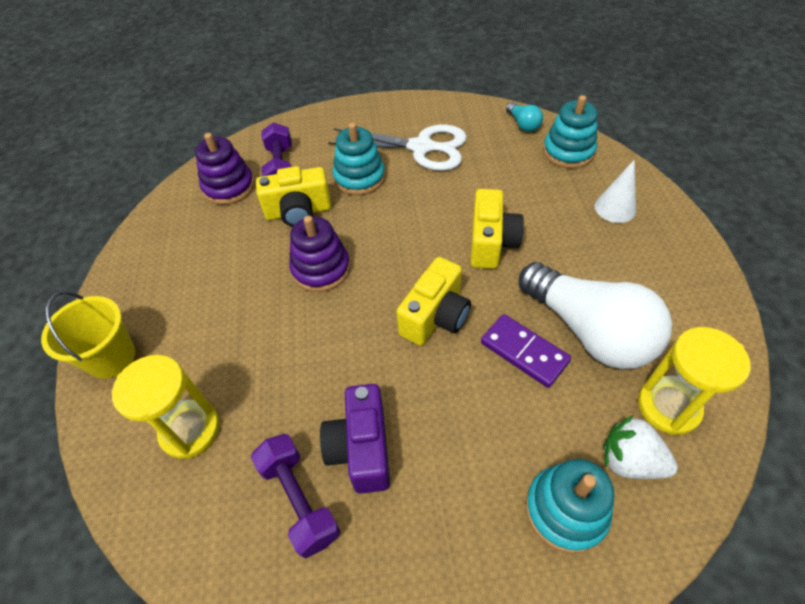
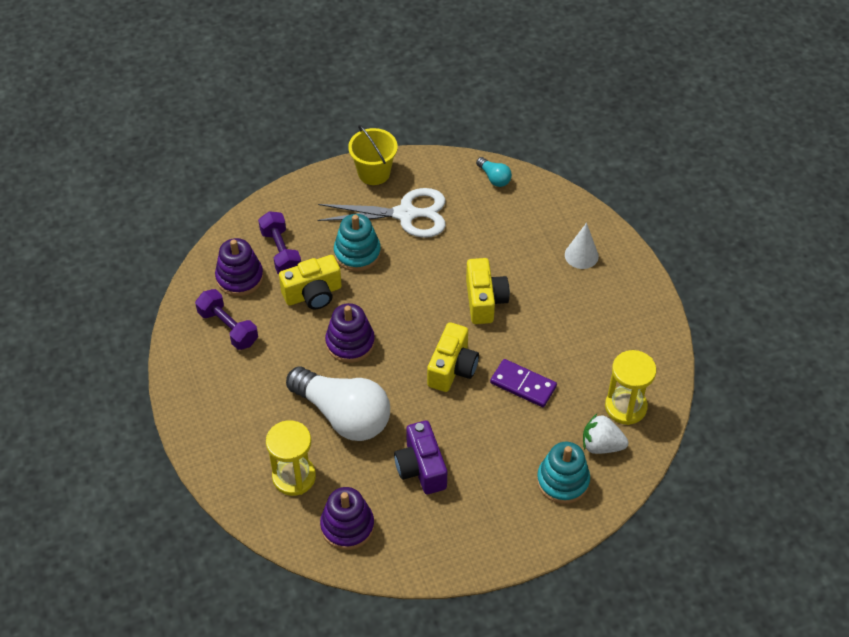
camera: 15 degrees left, 0 degrees up
yellow bucket [41,291,136,379] -> yellow bucket moved to [348,124,398,185]
purple dumbbell [251,434,340,559] -> purple dumbbell moved to [195,289,258,350]
white light bulb [519,262,672,369] -> white light bulb moved to [286,367,390,441]
turquoise stacking toy [543,95,598,169] -> none
none -> purple stacking toy [320,487,374,550]

